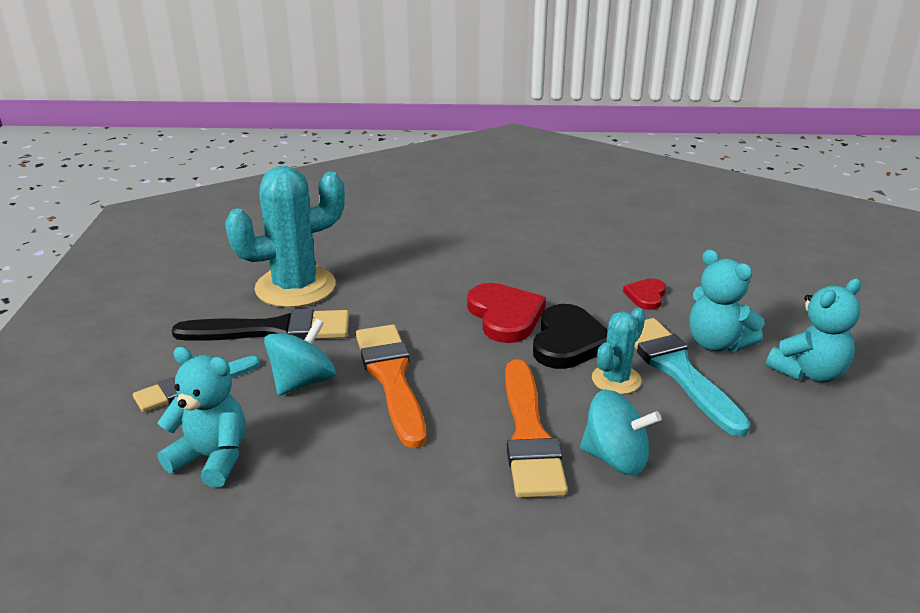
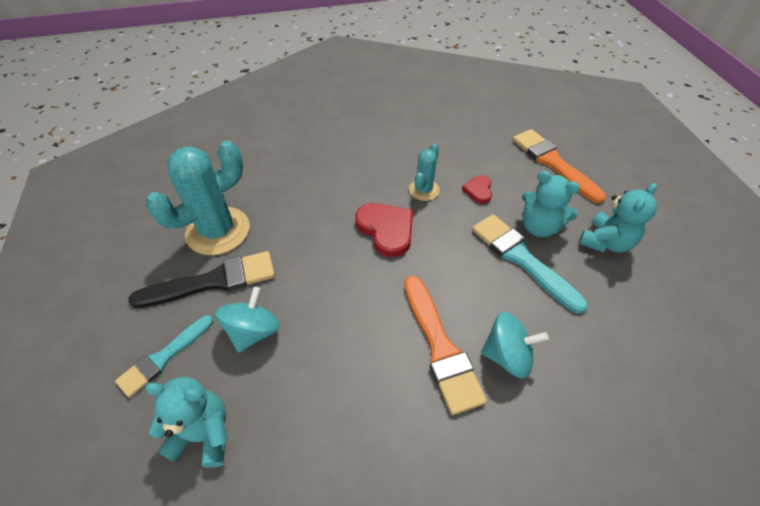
camera: 15 degrees left, 20 degrees up
orange brush [356,324,426,448] -> orange brush moved to [513,129,606,203]
black heart [533,304,607,369] -> none
turquoise cactus [592,308,645,394] -> turquoise cactus moved to [409,144,440,201]

